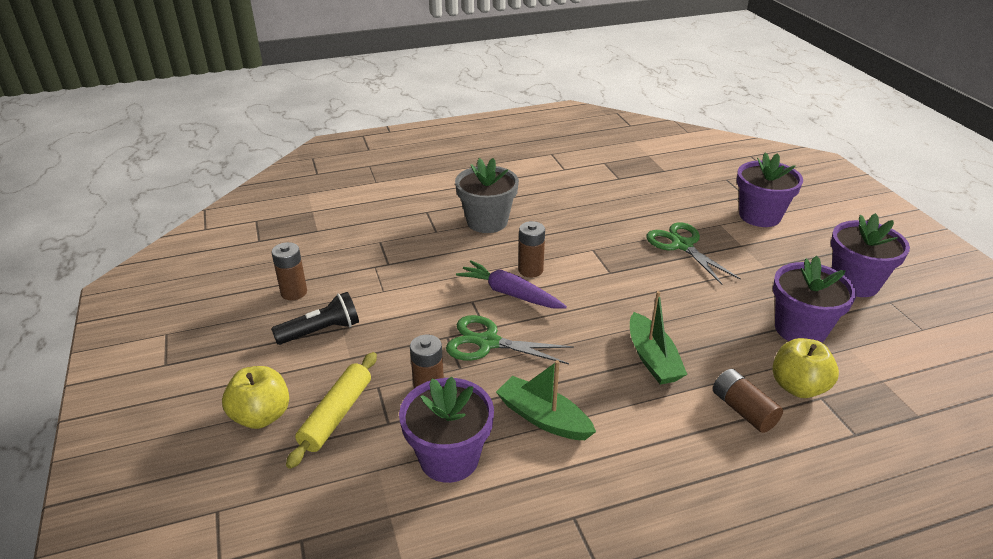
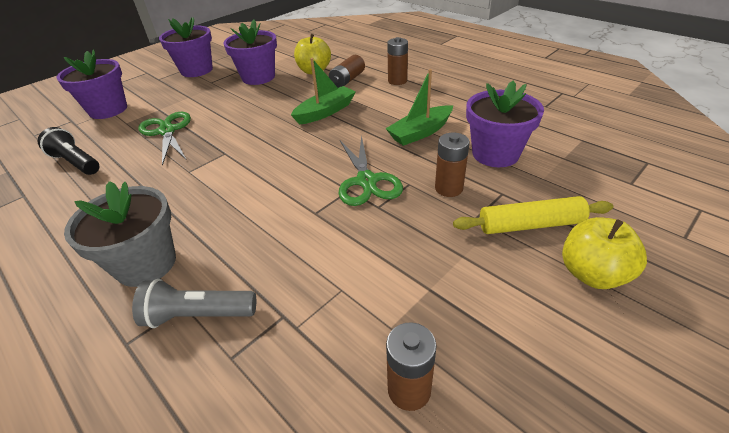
camera: 115 degrees left, 5 degrees up
black flashlight [271,292,359,345] -> black flashlight moved to [38,127,99,175]
purple carrot [456,261,567,308] -> none
green boat [496,360,596,440] -> green boat turned 45 degrees clockwise [386,69,453,146]
brown battery [518,221,545,277] -> brown battery moved to [387,37,408,85]
green scissors [646,222,741,285] -> green scissors turned 120 degrees clockwise [138,112,191,166]
none -> grey flashlight [132,279,256,328]

